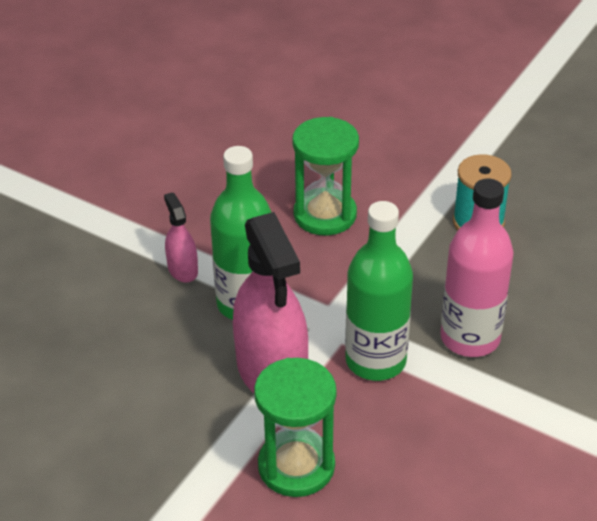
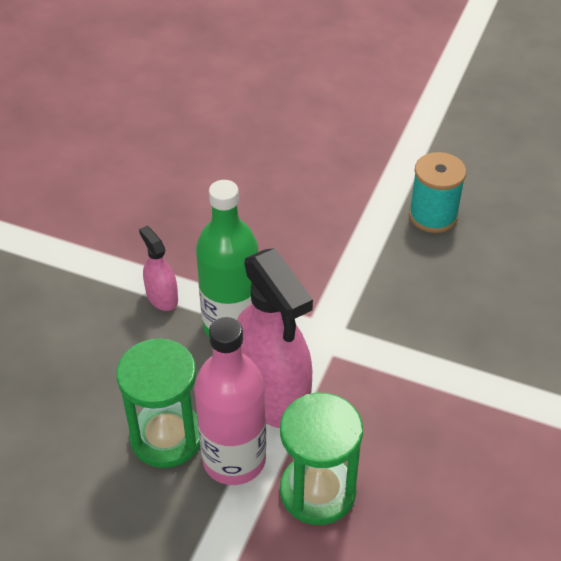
camera: 10 degrees left, 5 degrees up
green hourglass [292,117,359,236] -> green hourglass moved to [116,338,200,468]
green bottle [345,201,413,381] -> none
pink bottle [440,179,514,357] -> pink bottle moved to [194,317,266,485]

